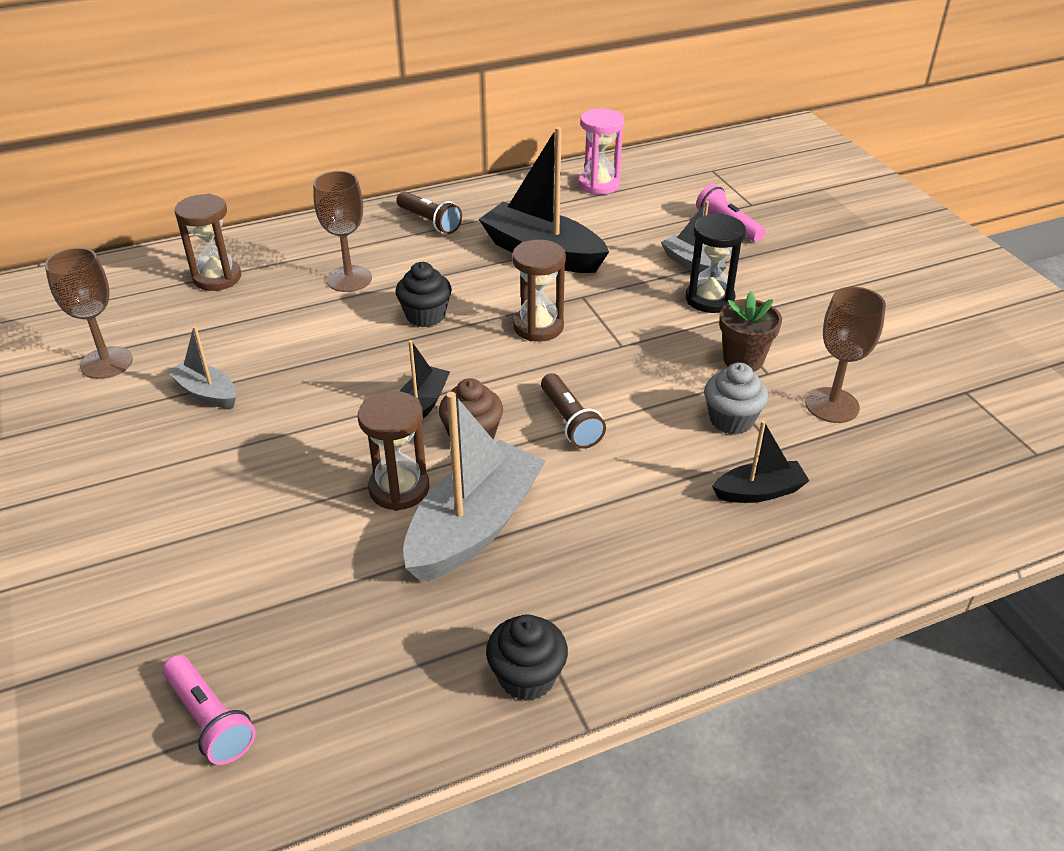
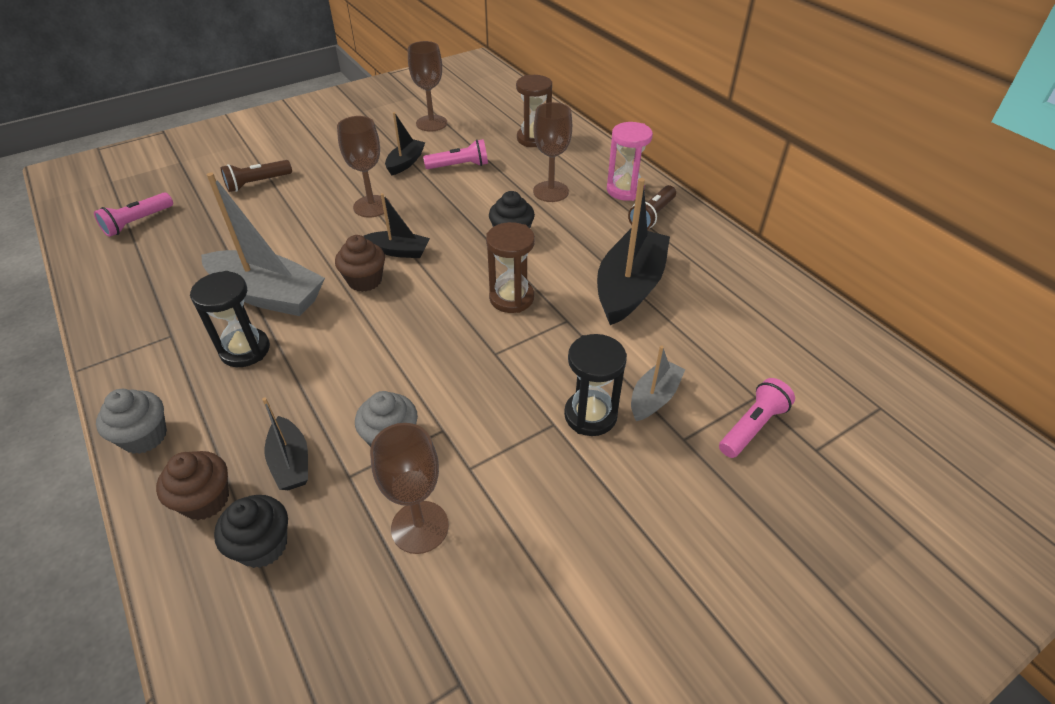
camera: 80 degrees right, 5 degrees up
grey boat [167,326,236,408] -> black boat [385,112,425,175]
brown hourglass [358,391,430,511] -> none
black cupcake [486,614,568,701] -> black cupcake moved to [214,495,288,568]
brown flashlight [541,373,606,449] -> brown flashlight moved to [220,160,292,192]
pink hourglass [578,109,624,195] -> pink hourglass moved to [607,122,653,201]
brown flower pot [719,291,782,372] -> none
none -> grey cupcake [96,389,167,454]
none -> brown cupcake [156,451,229,520]
none -> black hourglass [190,271,270,367]
none -> brown goblet [337,116,390,218]
none -> pink flashlight [423,139,488,169]

